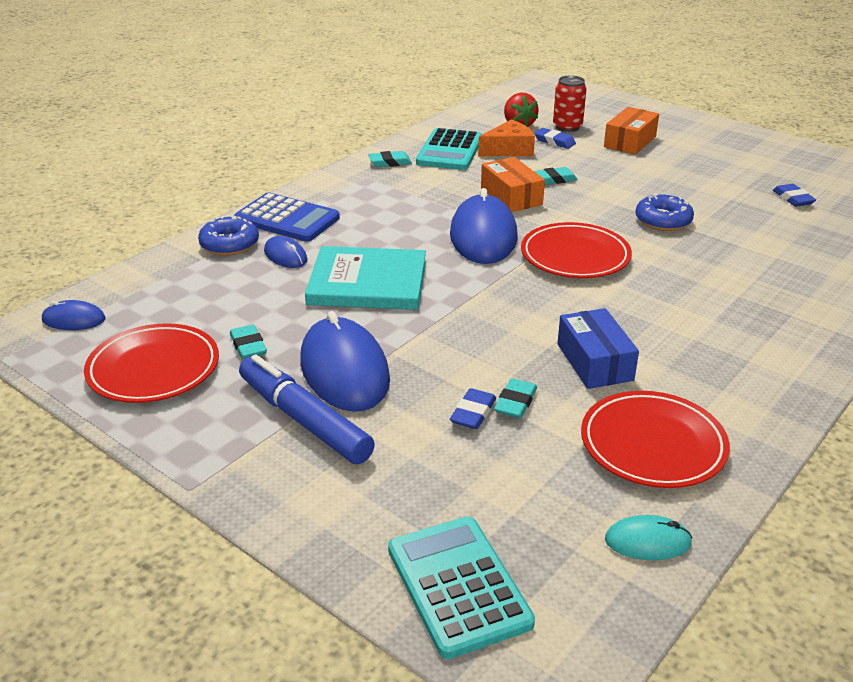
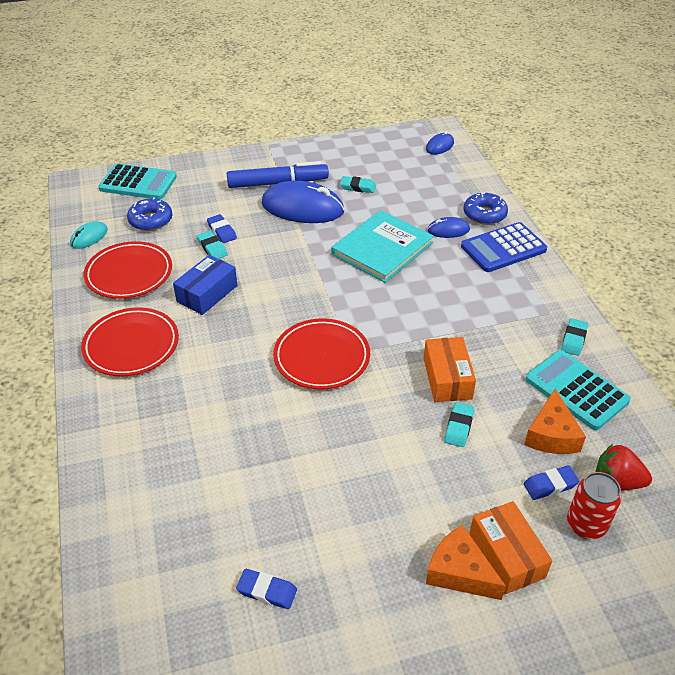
camera: 125 degrees right, 10 degrees up
red plate [84,323,219,403] -> red plate moved to [81,307,179,376]
blue mouse [450,188,518,264] -> none
orange box [481,157,545,212] -> orange box turned 75 degrees clockwise [424,337,476,402]
blue box [557,308,639,389] -> blue box turned 75 degrees counterclockwise [173,255,237,315]
blue donut [635,194,694,231] -> blue donut moved to [127,197,173,231]
none -> orange cheese [426,525,506,600]

